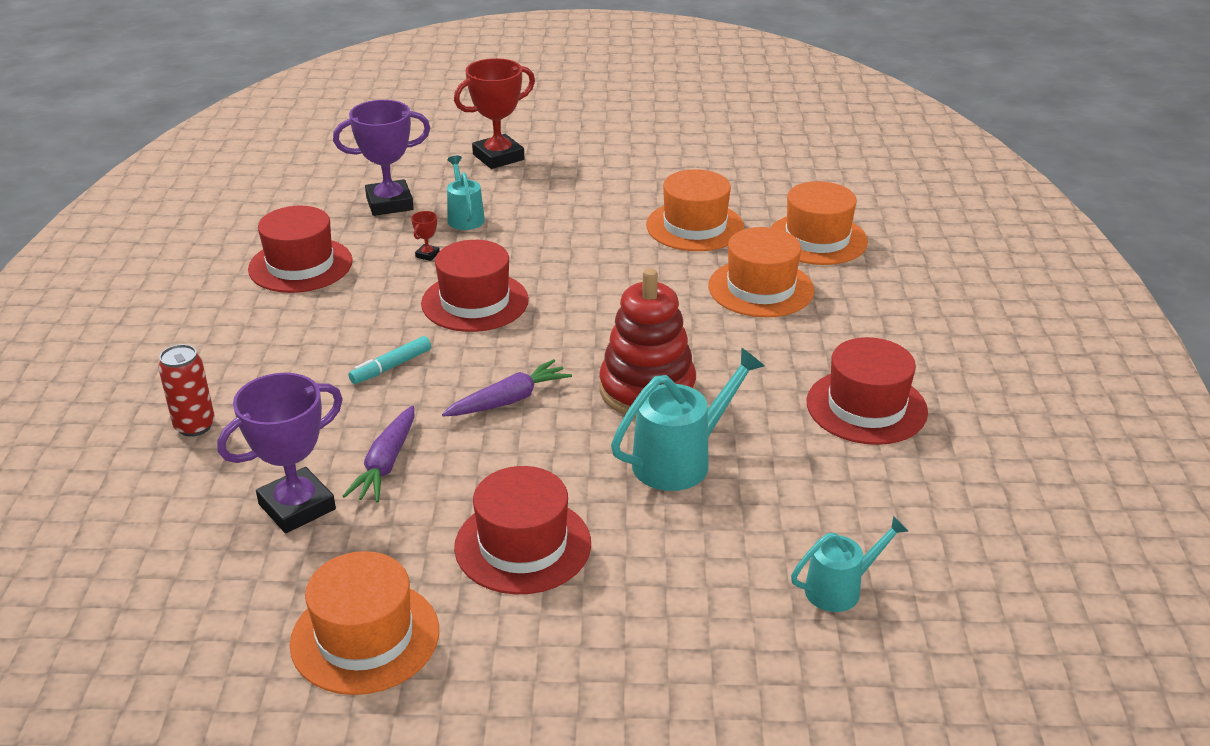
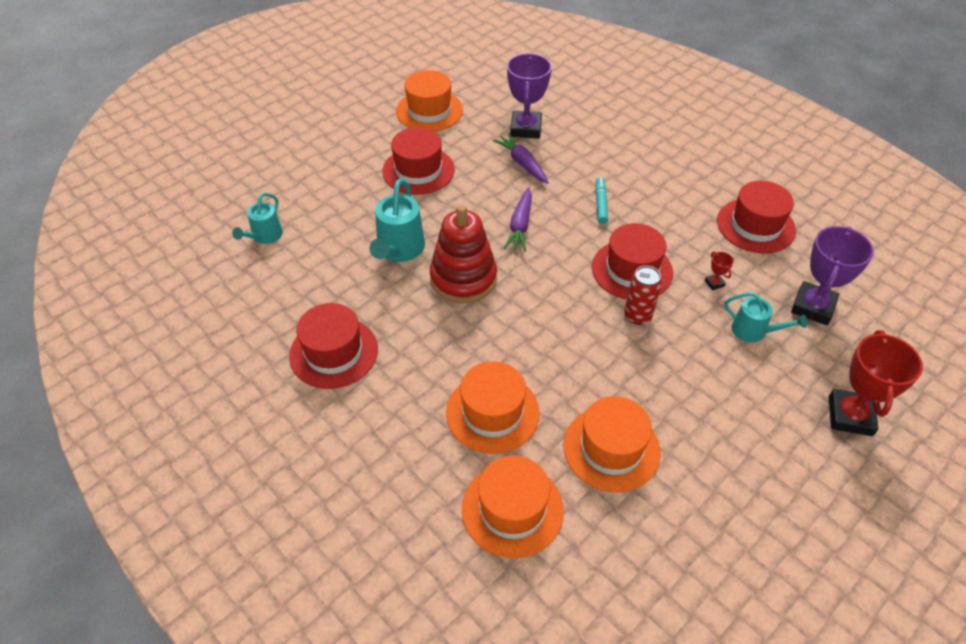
camera: 135 degrees right, 15 degrees up
red can [158,344,215,437] -> red can moved to [624,266,662,325]

